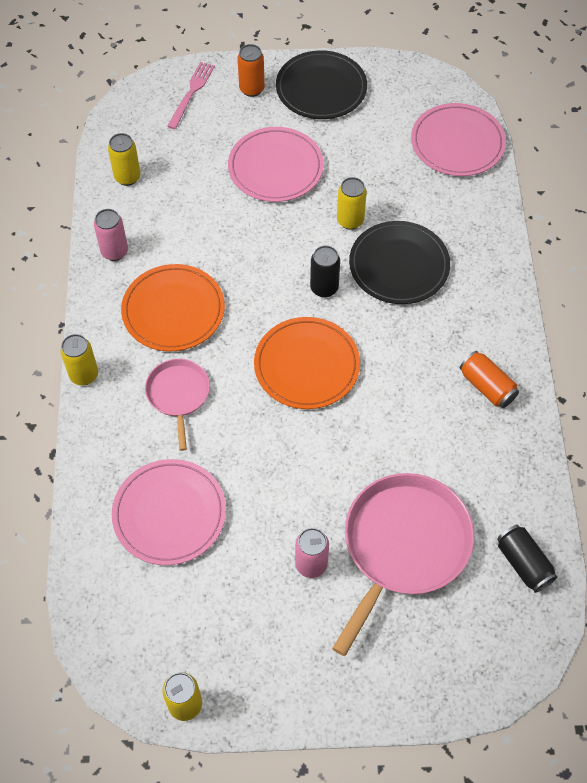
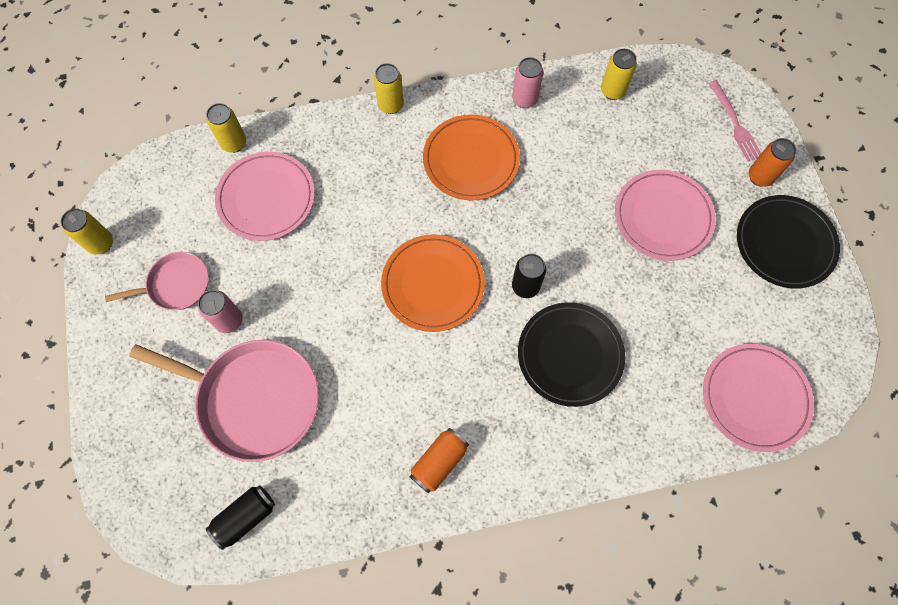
camera: 80 degrees right, 10 degrees up
pink pan [145,359,210,451] -> pink pan moved to [105,252,209,310]
pink fork [167,62,215,129] -> pink fork turned 60 degrees clockwise [709,80,761,161]
yellow can [337,177,367,230] -> yellow can moved to [206,103,246,153]

